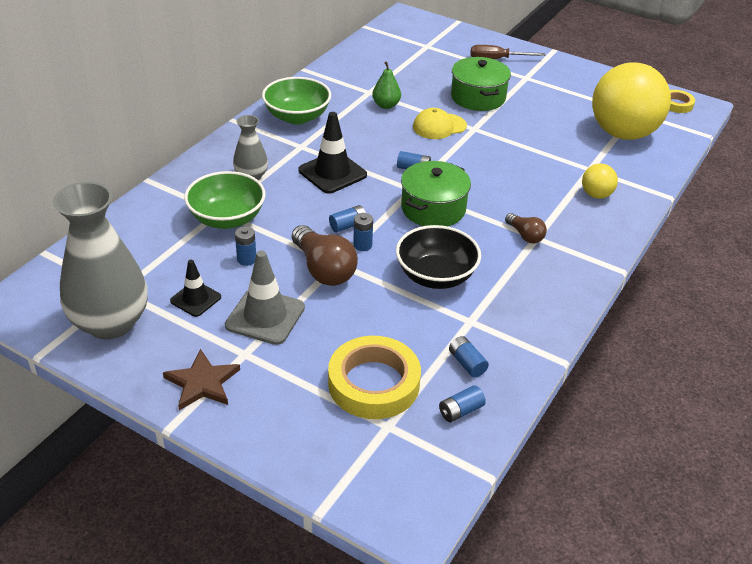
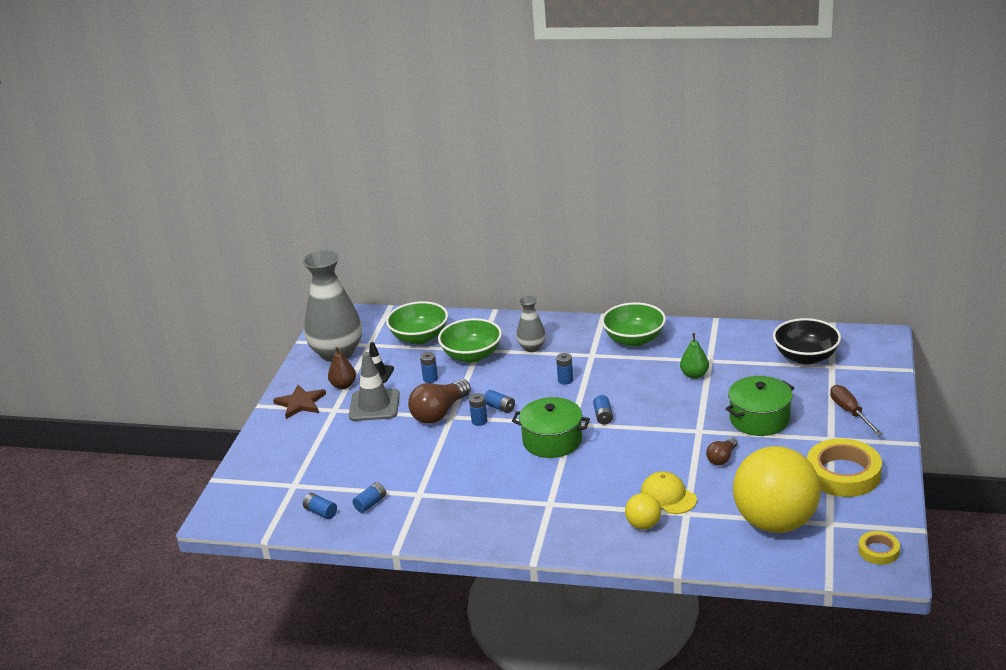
camera: 75 degrees right, 10 degrees down
black traffic cone [299,112,367,194] -> blue battery [556,353,573,384]
yellow tape [328,336,421,419] -> yellow tape moved to [807,438,882,497]
black bowl [396,225,481,289] -> black bowl moved to [773,318,841,364]
yellow cap [413,108,467,139] -> yellow cap moved to [641,471,697,514]
brown light bulb [505,213,547,243] -> brown light bulb moved to [706,437,738,465]
none -> brown pear [328,347,356,389]
none -> green bowl [386,301,448,344]

